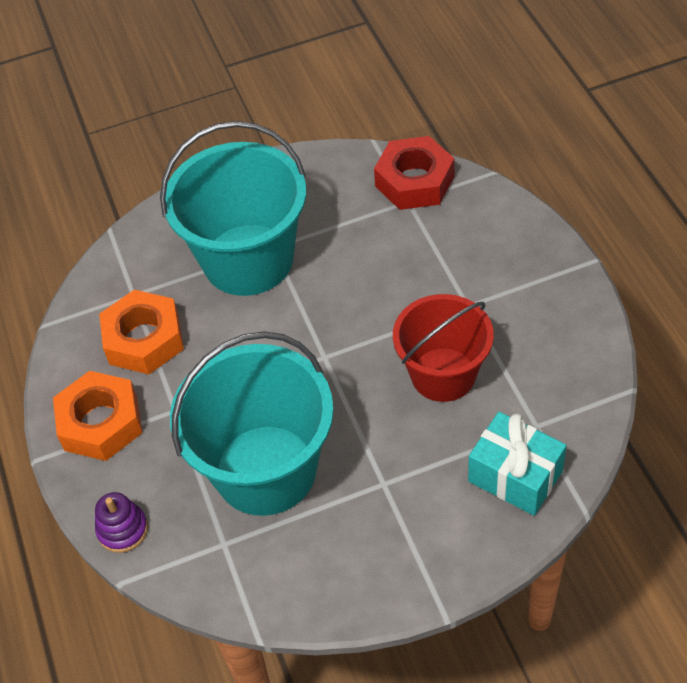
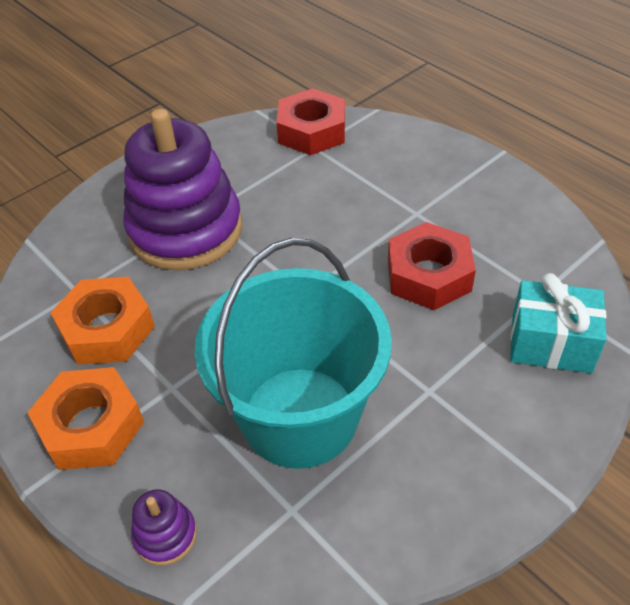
camera: 25 degrees left, 5 degrees down
turquoise bucket [160,121,306,296] -> purple stacking toy [123,109,242,270]
red bucket [393,294,494,402] -> red nut [388,222,476,310]

